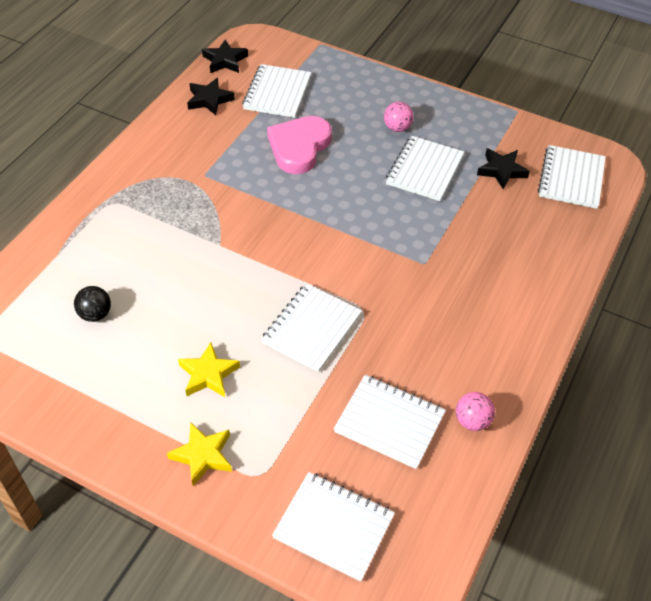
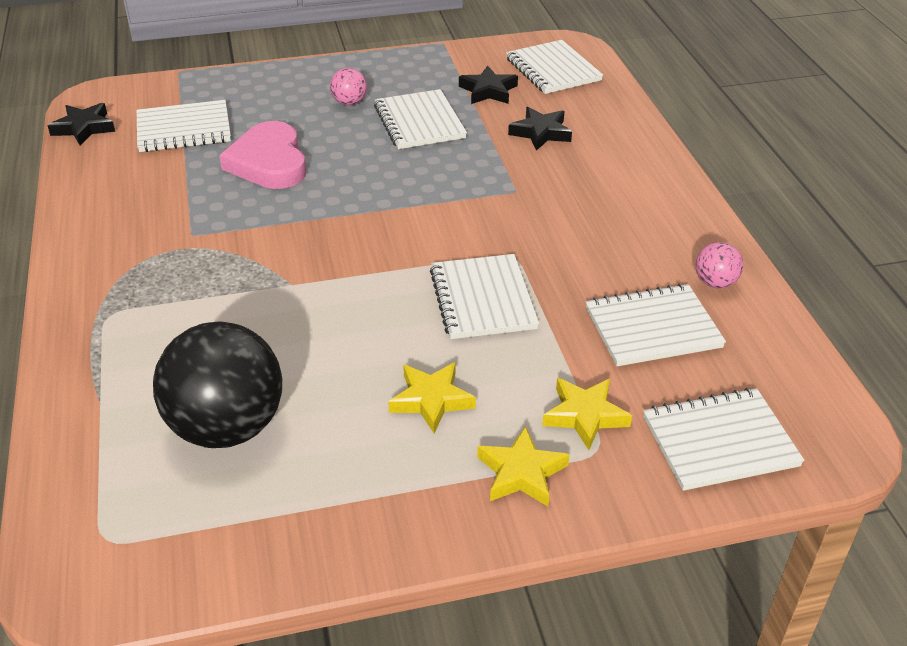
camera: 40 degrees left, 10 degrees down
black ball [74,286,111,322] -> black ball [153,321,282,448], size x2.28
black star [187,78,235,115] -> black star moved to [508,107,572,151]
white notebook [242,64,311,118] -> white notebook turned 75 degrees counterclockwise [137,100,231,152]
none -> yellow star [542,378,632,450]

